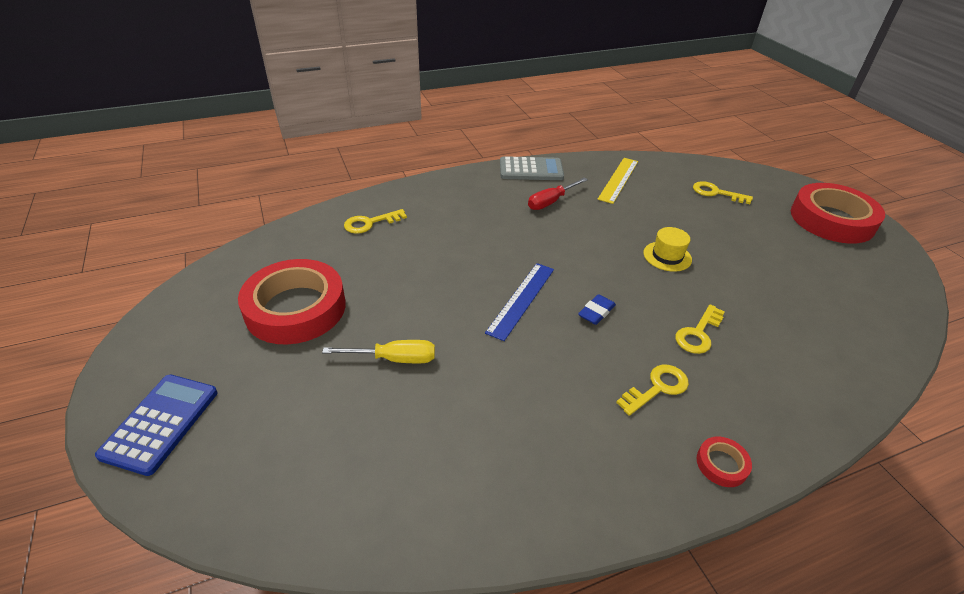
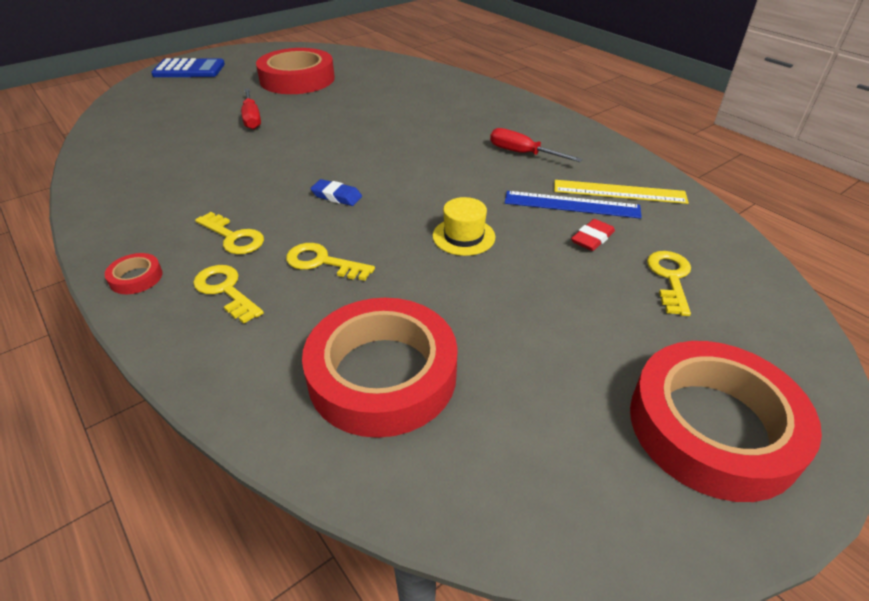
camera: 75 degrees right, 0 degrees up
yellow screwdriver [322,340,435,363] -> red screwdriver [241,88,261,130]
yellow key [344,209,407,234] -> yellow key moved to [193,265,264,324]
blue ruler [485,263,554,341] -> blue ruler moved to [505,191,642,219]
grey calculator [500,156,564,180] -> none
none -> red tape [302,298,458,438]
none -> red eraser [571,219,615,251]

